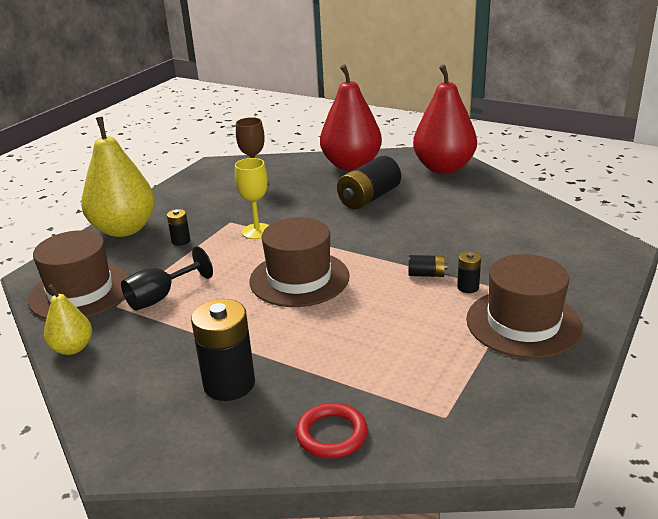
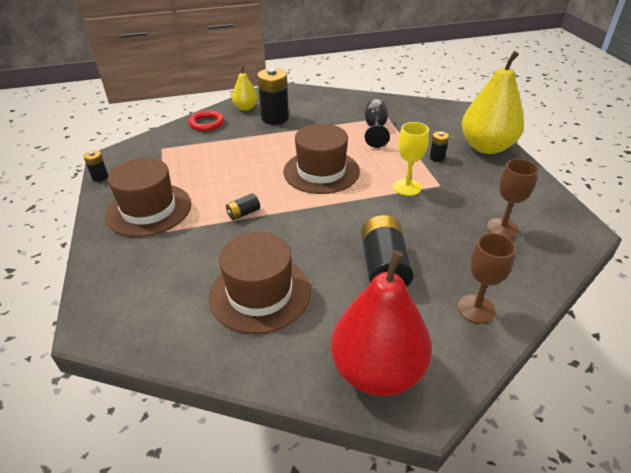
camera: 135 degrees right, 10 degrees up
brown hat [28,230,129,319] -> brown hat moved to [209,232,311,334]
yellow pear [44,284,92,355] -> yellow pear moved to [232,66,258,111]
red pear [320,64,382,171] -> brown goblet [458,233,516,324]
black battery [457,251,481,293] -> black battery moved to [83,150,108,182]

